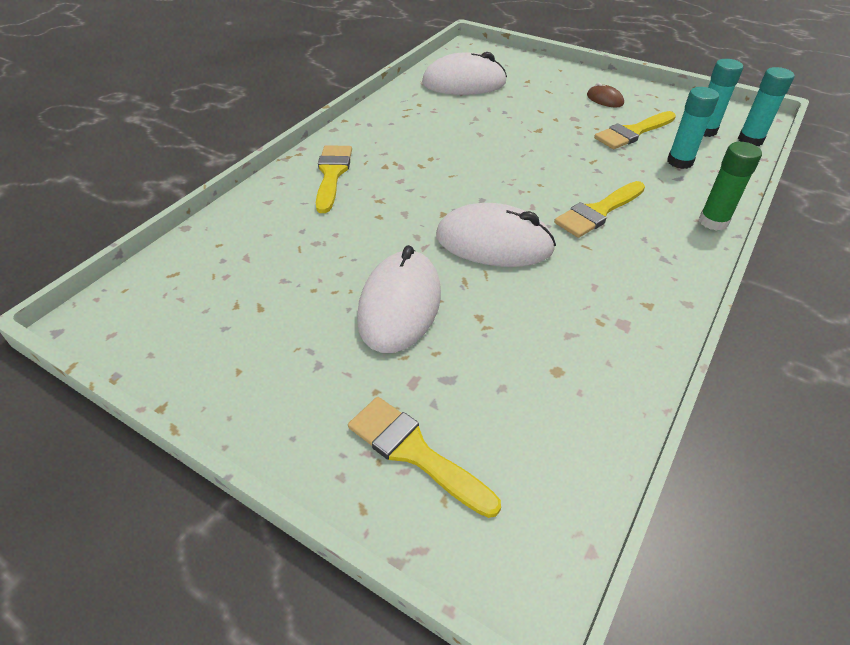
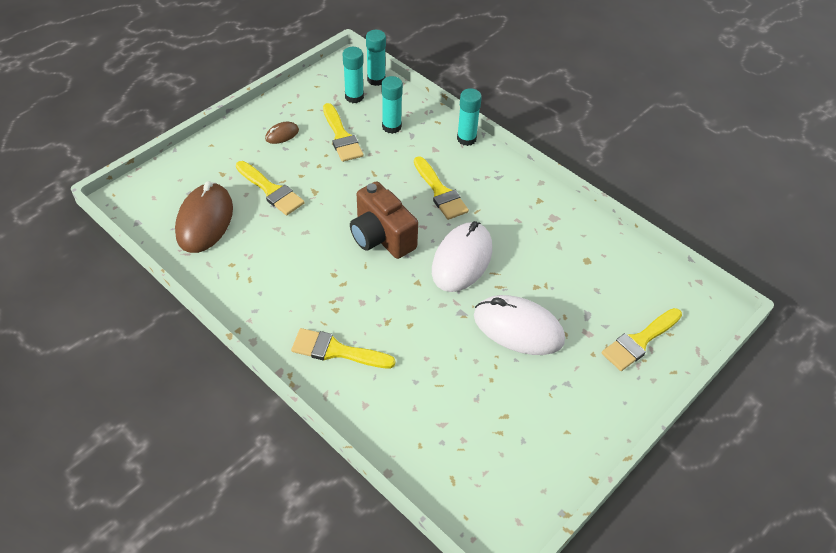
camera: 80 degrees left, 5 degrees up
white mouse [422,52,507,95] -> brown mouse [175,181,233,253]
green glue stick [699,142,762,231] -> turquoise glue stick [457,88,482,146]
none -> yellow brush [236,161,305,215]
none -> brown camera [350,181,418,259]

